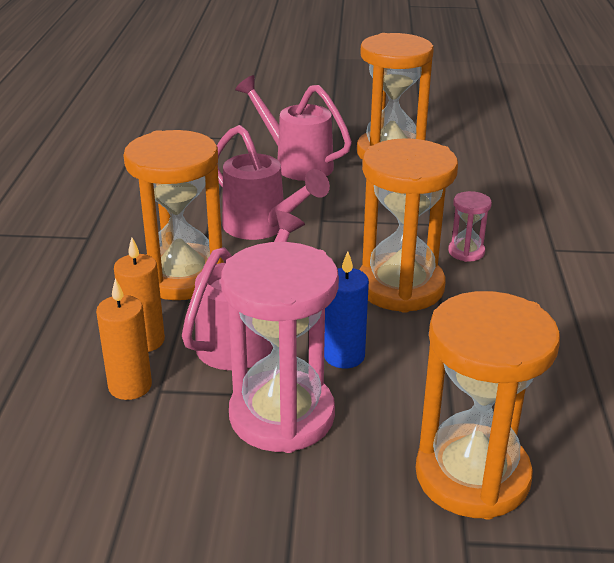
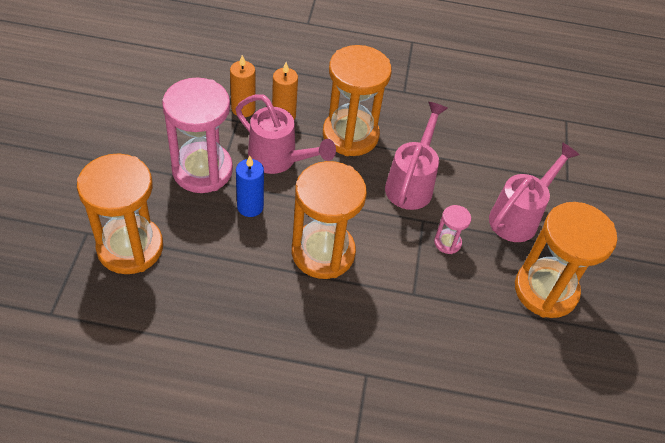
camera: 90 degrees right, 20 degrees up
pink watering can [217,125,330,240] -> pink watering can turned 150 degrees clockwise [385,102,448,210]
pink hourglass [448,191,492,262] -> pink hourglass moved to [434,205,471,254]

